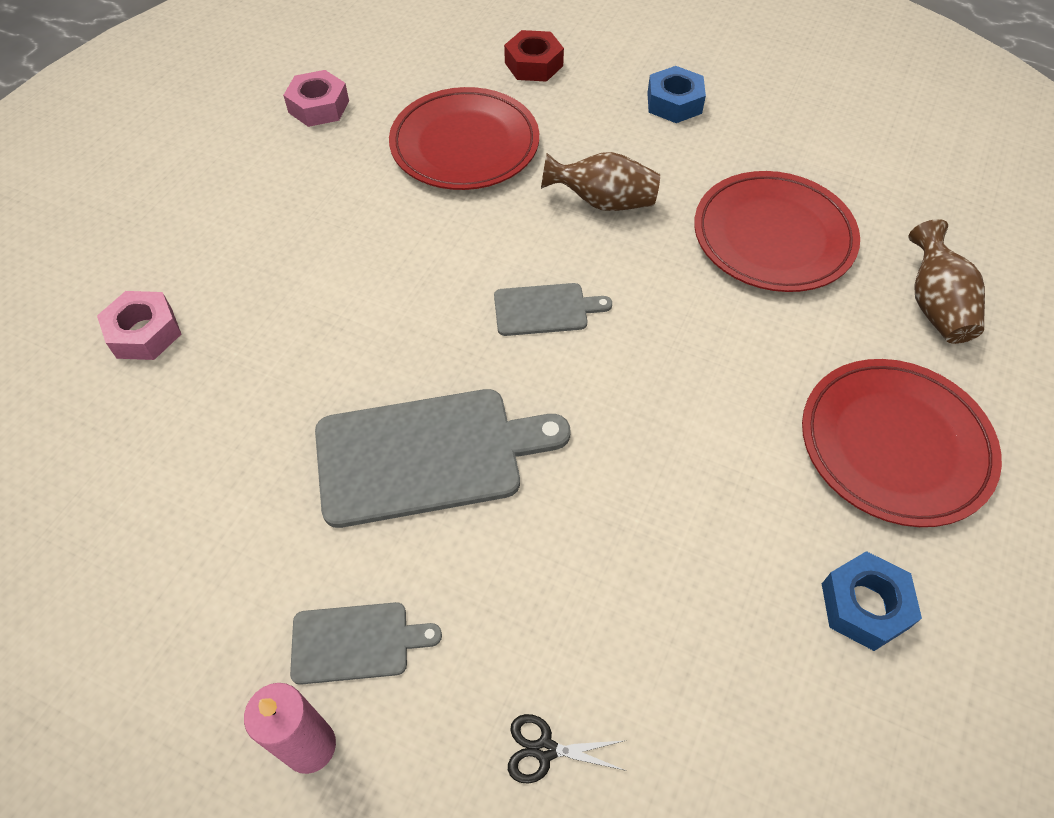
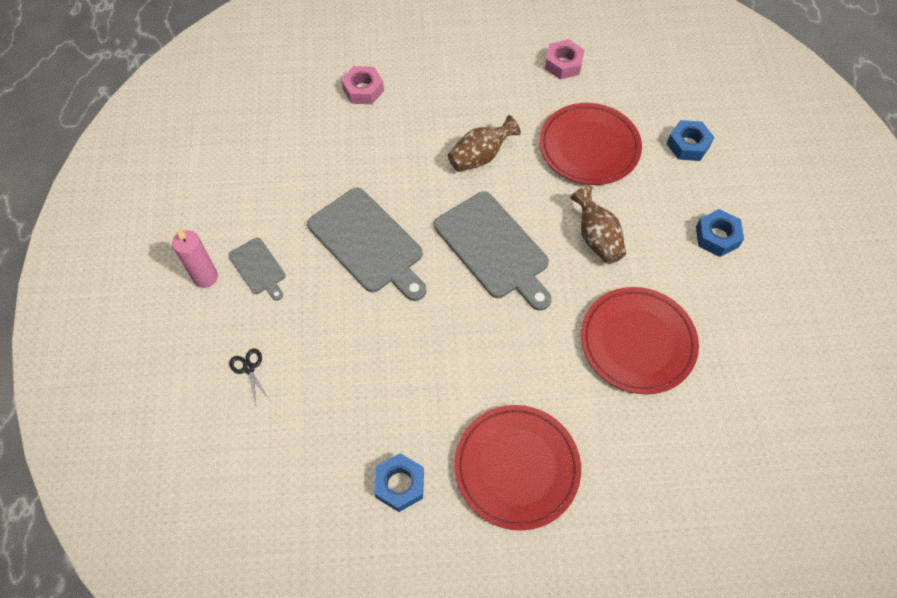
camera: 60 degrees right, 5 degrees up
grey cutting board [494,283,612,336] -> grey cutting board [434,191,552,311], size x1.93
red nut [504,30,564,82] -> blue nut [667,120,714,161]
brown vase [908,219,985,344] -> brown vase moved to [448,115,521,172]

